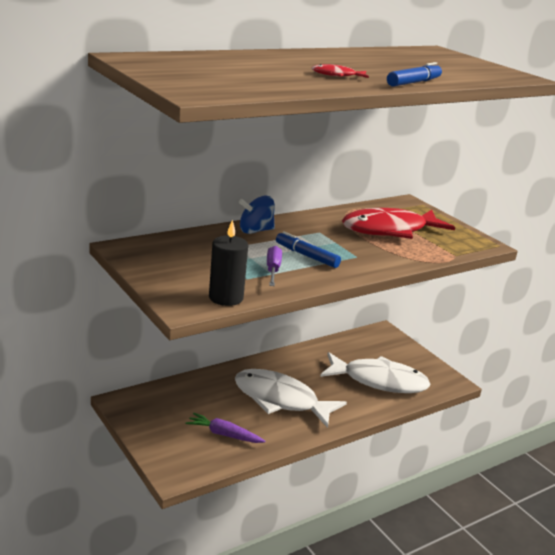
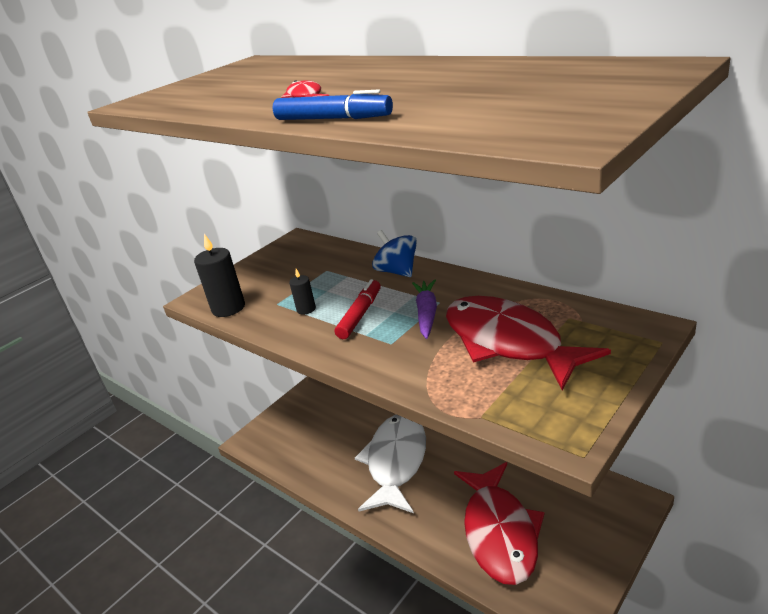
camera: 80 degrees right, 5 degrees up
purple carrot [186,413,265,443] -> purple carrot moved to [412,279,437,339]
purple screwdriver [267,246,282,286] -> black candle [289,269,316,315]
blue marker [276,231,341,268] -> red marker [335,279,381,339]
white fish [320,352,431,393] -> red fish [454,462,545,585]

